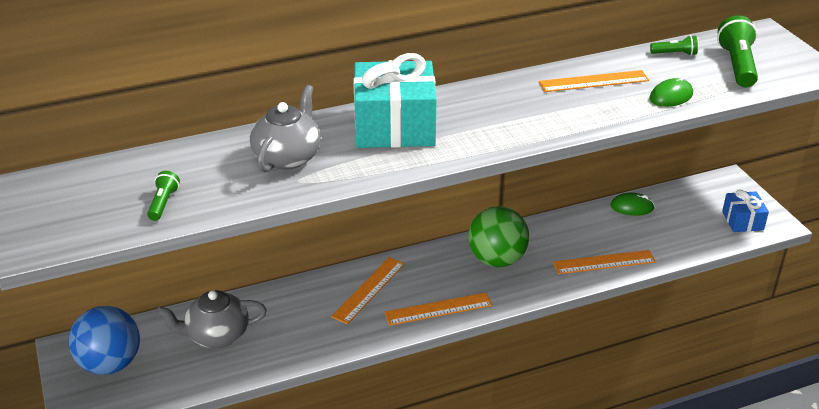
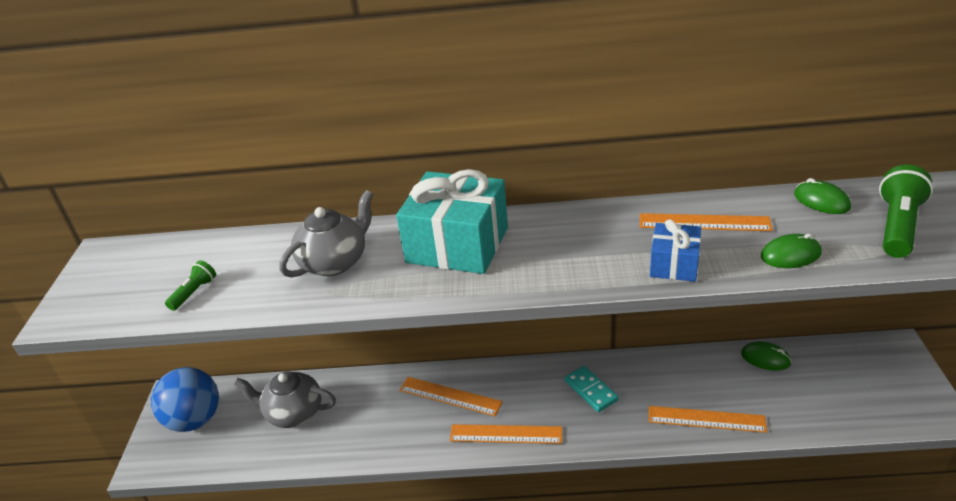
camera: 25 degrees right, 0 degrees up
orange ruler [331,257,405,324] -> orange ruler turned 60 degrees clockwise [400,377,503,416]
green ball [468,206,529,267] -> turquoise domino [565,366,619,412]
green flashlight [650,35,698,56] -> green mouse [794,178,851,214]
blue gift [722,189,769,232] -> blue gift moved to [650,219,701,282]

